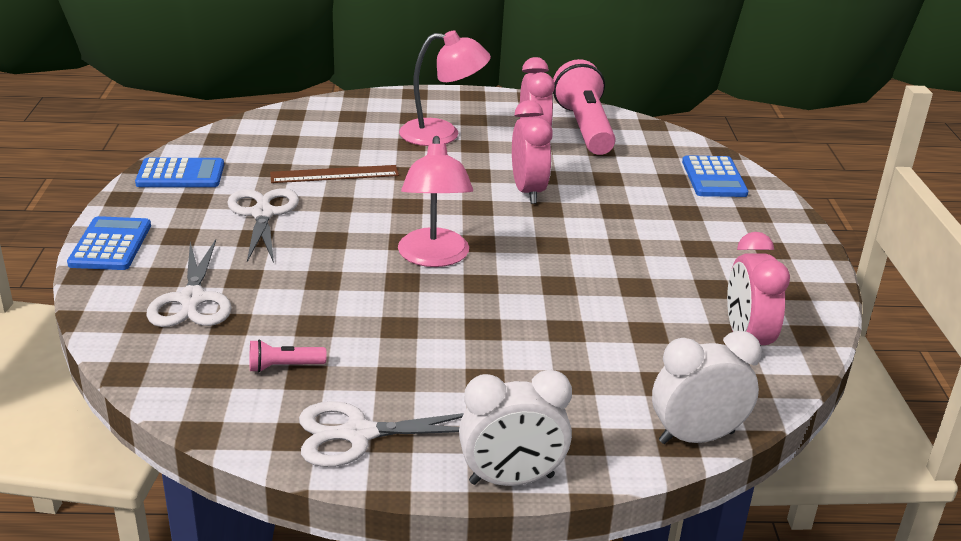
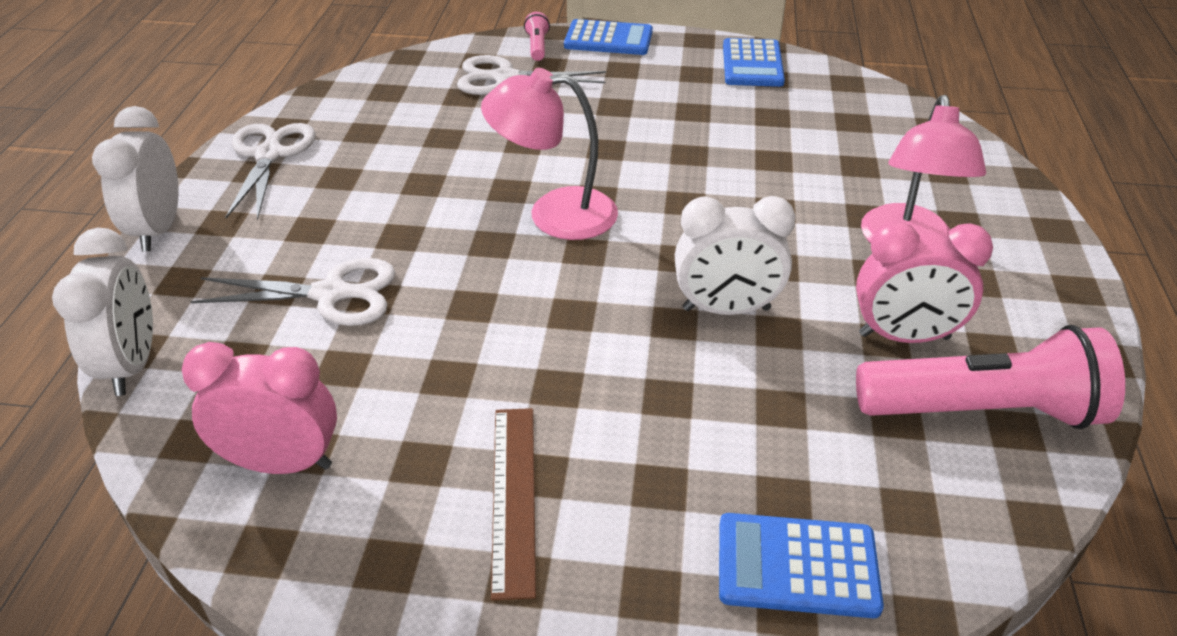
camera: 100 degrees right, 10 degrees up
white scissors [227,188,299,263] -> white scissors moved to [190,258,396,326]
pink flashlight [250,339,327,372] -> pink flashlight moved to [524,12,550,61]
brown ruler [270,165,399,183] -> brown ruler moved to [491,408,536,600]
pink clock [512,100,553,204] -> white clock [675,196,796,315]

